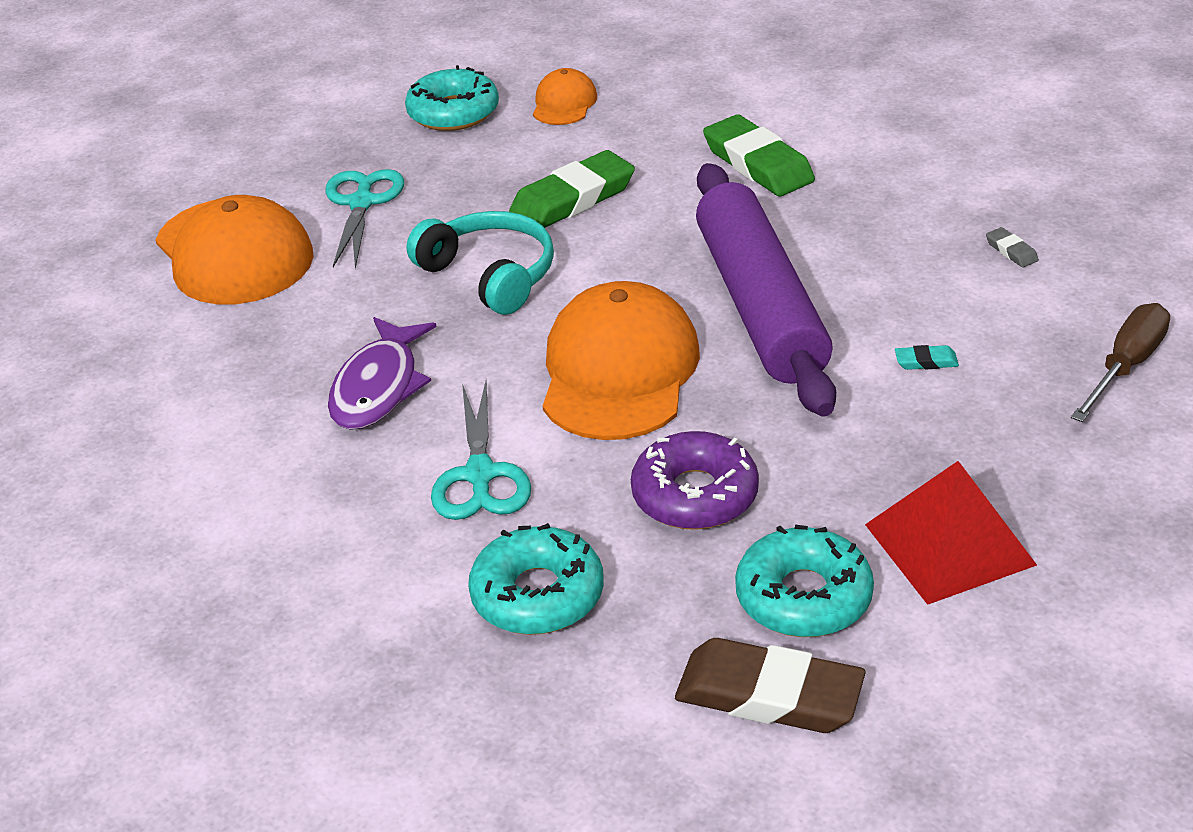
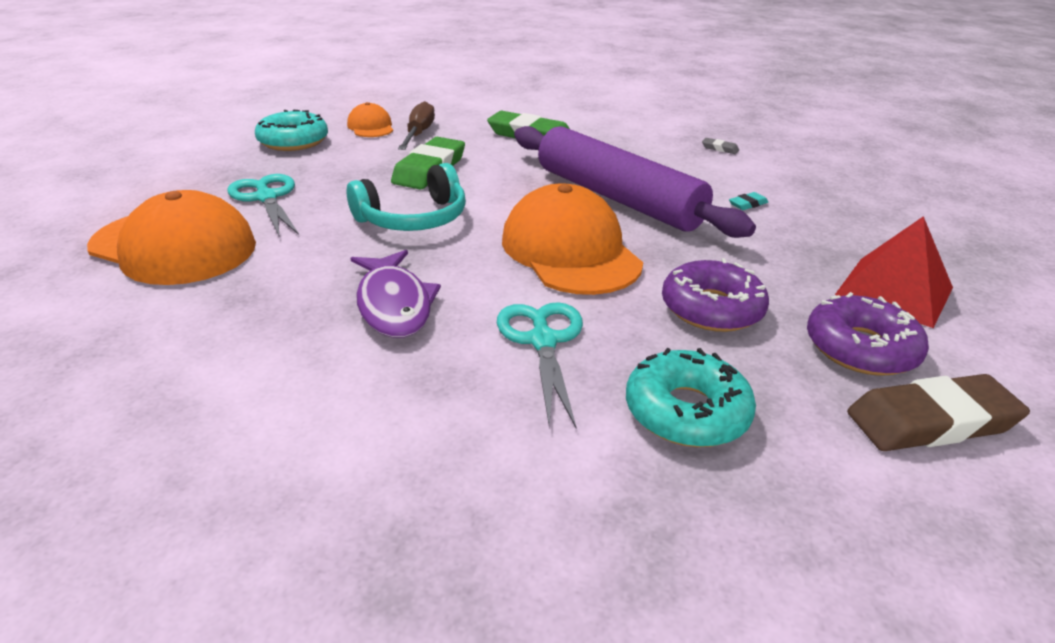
camera: 35 degrees left, 5 degrees down
turquoise headphones [407,211,554,315] -> turquoise headphones turned 135 degrees clockwise [347,163,466,231]
turquoise scissors [431,380,531,520] -> turquoise scissors turned 150 degrees counterclockwise [497,302,583,428]
turquoise donut [735,524,874,637] -> purple donut [807,292,929,376]
brown screwdriver [1071,303,1170,422] -> brown screwdriver moved to [398,101,435,150]

